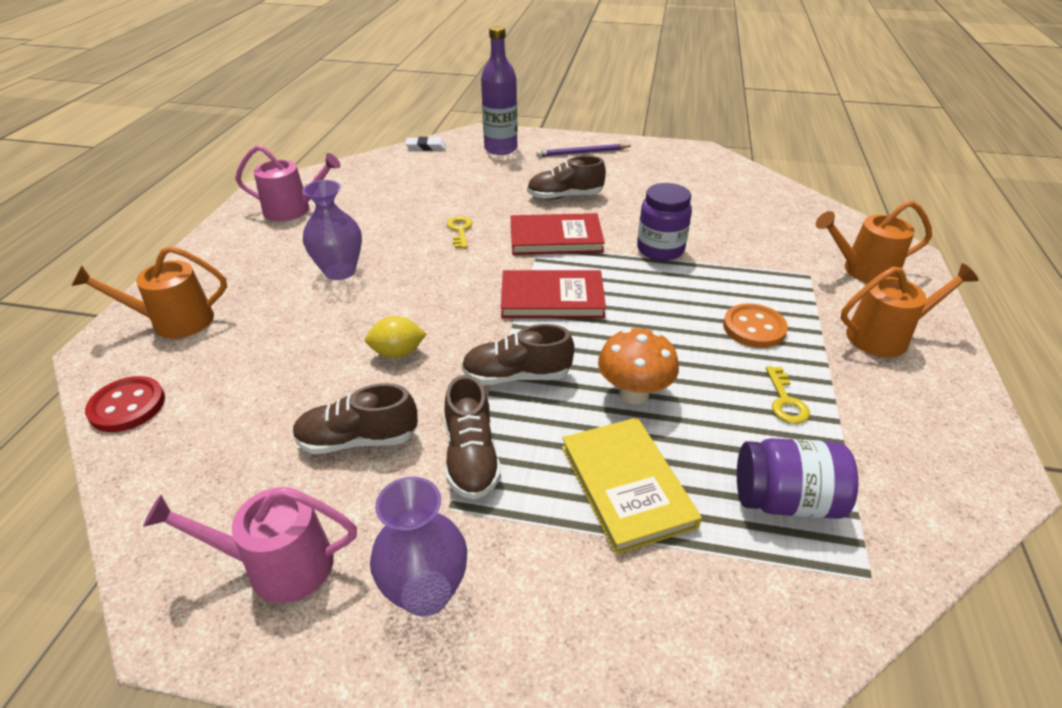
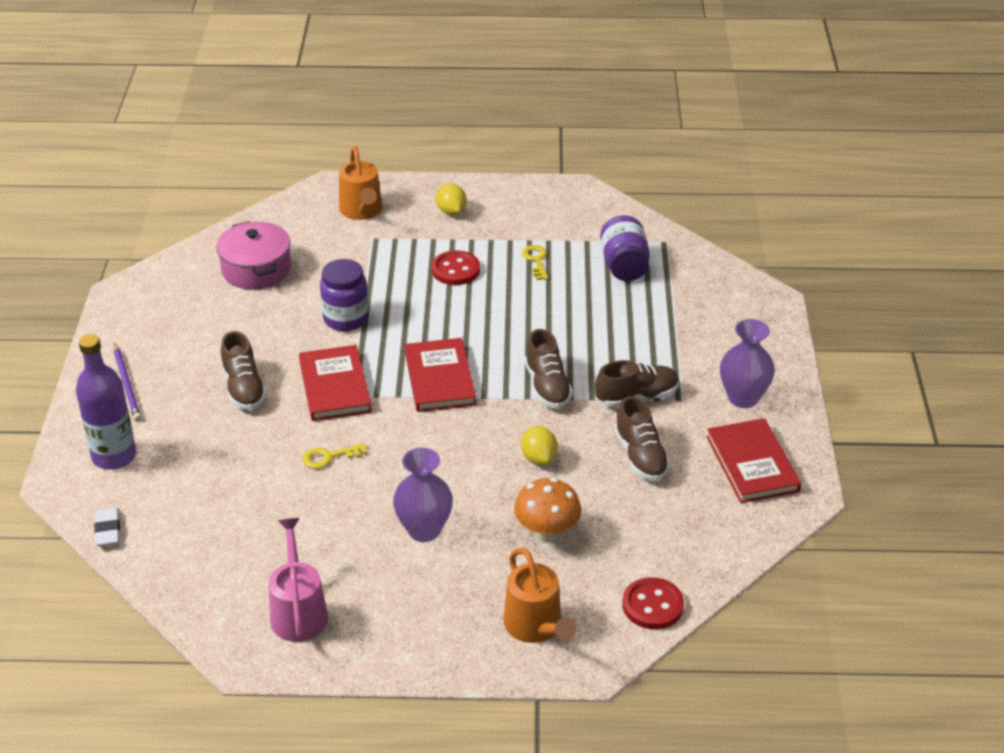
camera: 100 degrees left, 0 degrees up
pink watering can [143,487,357,603] -> red book [707,418,801,503]
yellow book [562,418,702,554] -> none
orange mushroom [598,328,679,405] -> orange mushroom moved to [514,478,581,543]
orange button [723,303,788,348] -> red button [432,250,480,285]
yellow key [766,366,810,424] -> yellow key turned 90 degrees counterclockwise [522,245,548,280]
orange watering can [840,263,978,357] -> yellow lemon [436,183,467,215]
none -> pink pot [216,221,291,289]

